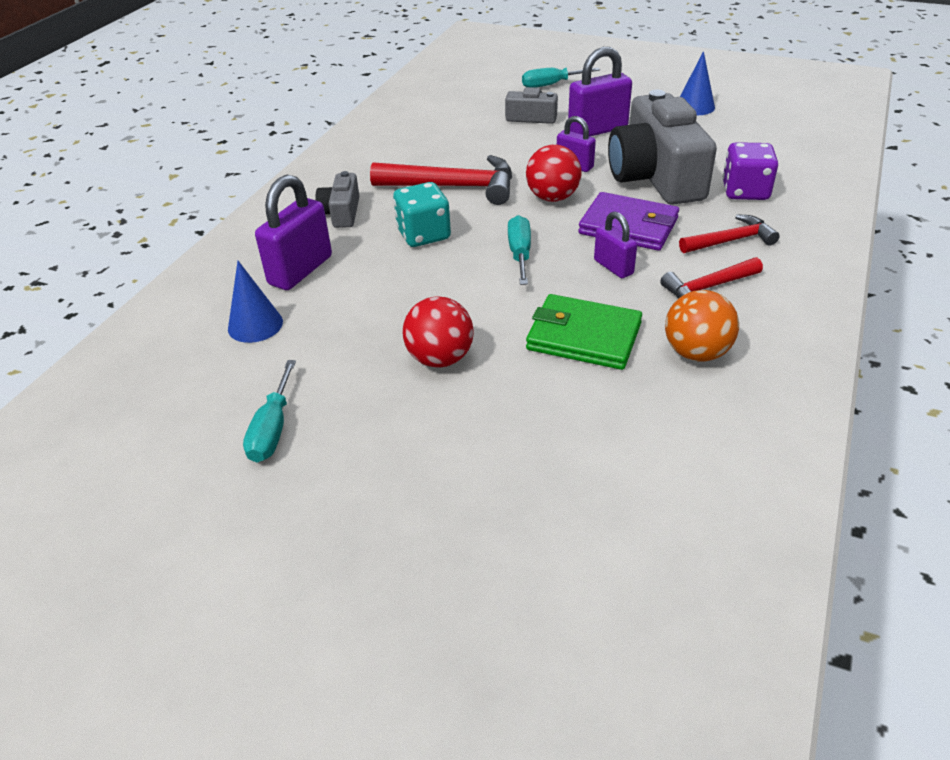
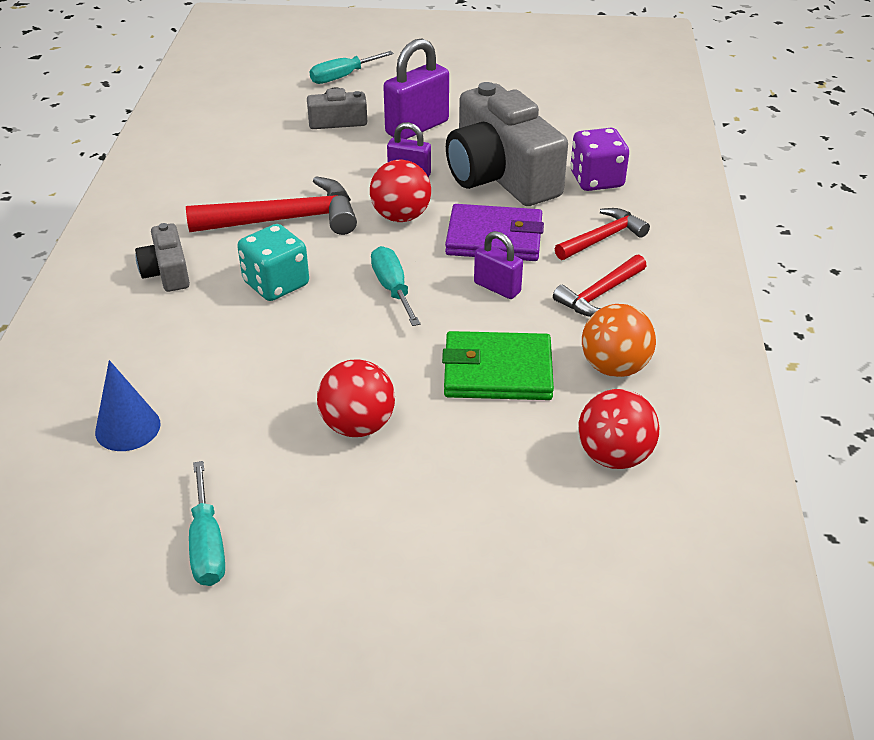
camera: 20 degrees left, 0 degrees up
purple padlock [255,175,332,290] -> none
blue cone [680,51,715,115] -> none
none -> red ball [578,389,659,469]

